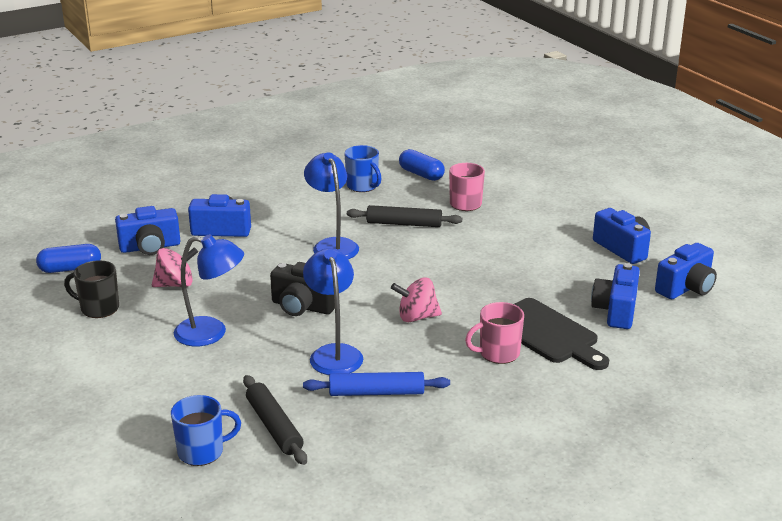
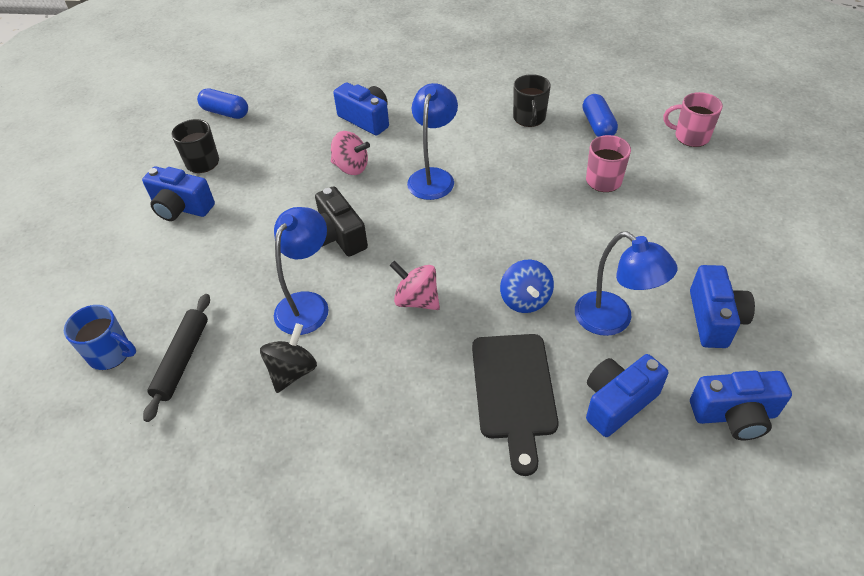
camera: 40 degrees right, 20 degrees up
blue camera [115,206,180,255] -> blue camera moved to [142,167,215,221]
pink spinning top [152,247,198,287] -> pink spinning top moved to [331,131,370,175]
blue lamp [174,234,244,346] -> blue lamp moved to [575,232,677,336]
blue rolling pin [303,372,450,396] -> black spinning top [260,323,317,393]
blue mug [344,145,382,192] -> black mug [513,74,551,127]
black rolling pin [347,205,462,227] -> none
pink mug [465,302,524,364] -> pink mug moved to [664,92,723,147]
none -> blue spinning top [500,260,554,313]

